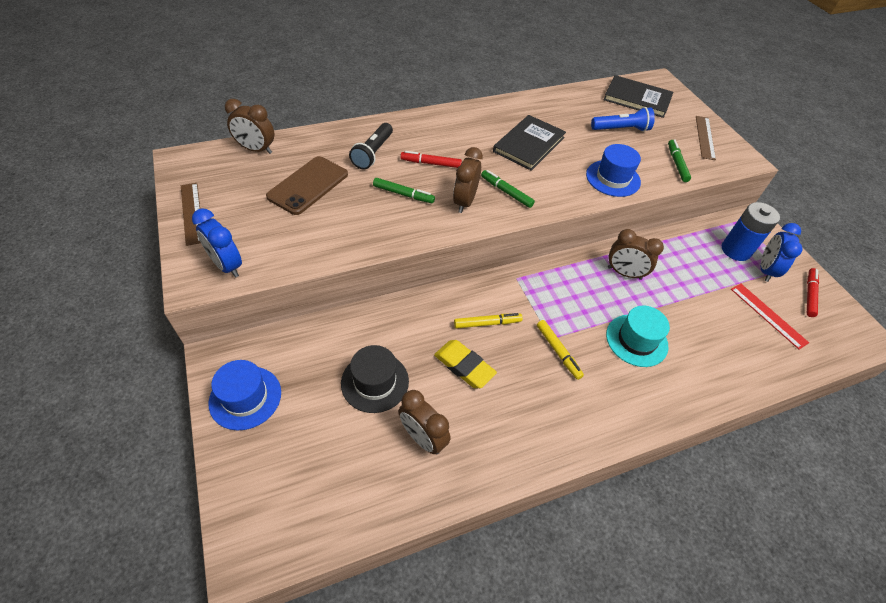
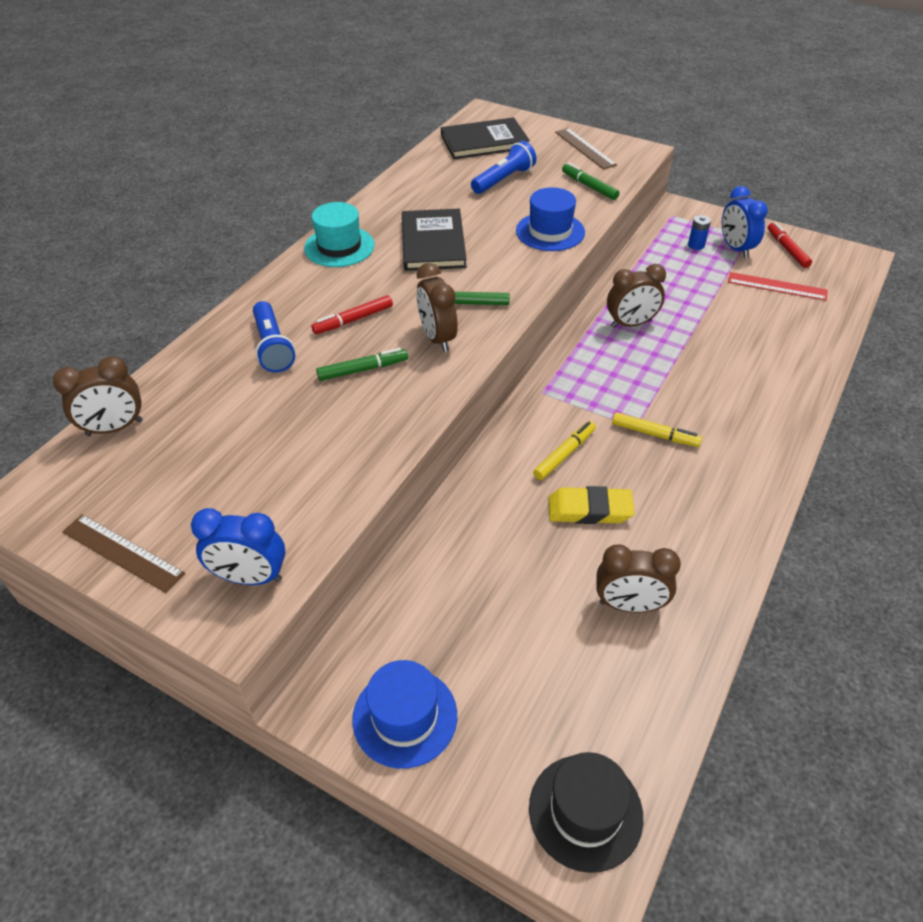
camera: 35 degrees left, 5 degrees down
brown phone [266,156,348,215] -> none
black hat [341,345,409,413] -> black hat moved to [529,752,643,873]
black flashlight [349,123,393,169] -> blue flashlight [253,301,295,373]
turquoise hat [606,305,670,367] -> turquoise hat moved to [304,202,375,267]
blue battery [722,202,780,261] -> blue battery [688,215,711,250], size x0.48

